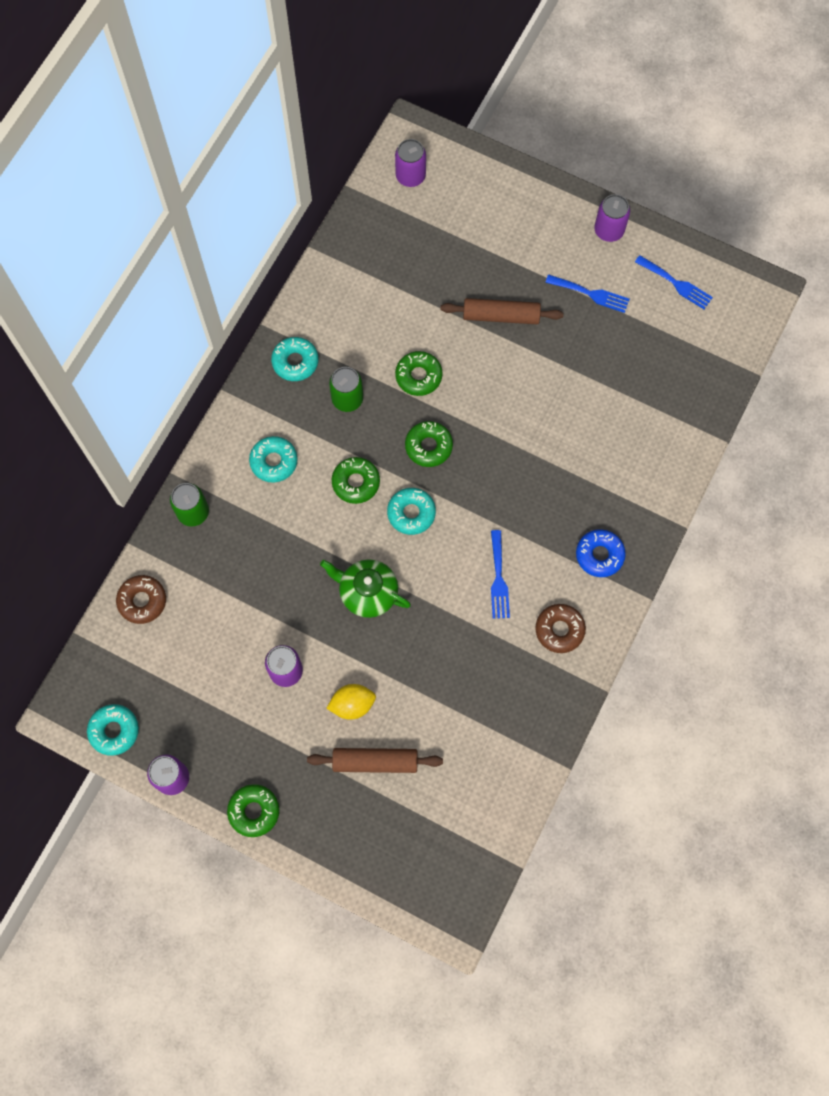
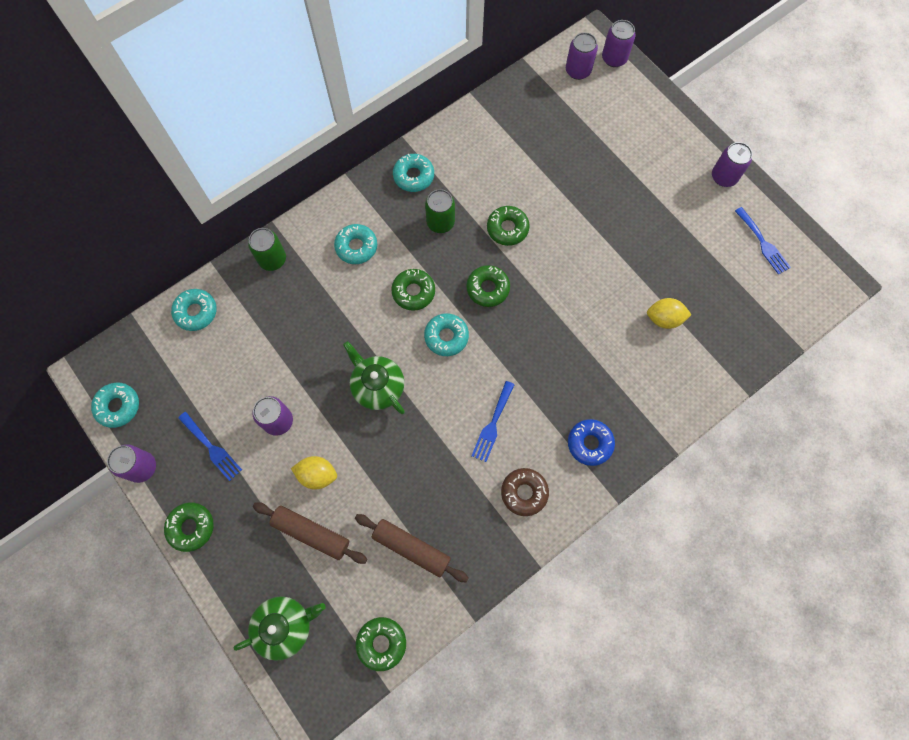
camera: 25 degrees right, 0 degrees up
brown donut [116,575,166,624] -> turquoise donut [171,289,217,331]
brown rolling pin [440,298,563,324] -> brown rolling pin moved to [355,514,469,583]
blue fork [545,274,630,313] -> blue fork moved to [178,412,242,481]
none -> green teapot [234,596,326,661]
none -> green donut [356,617,406,671]
none -> purple can [602,20,636,67]
none -> yellow lemon [647,298,692,329]

